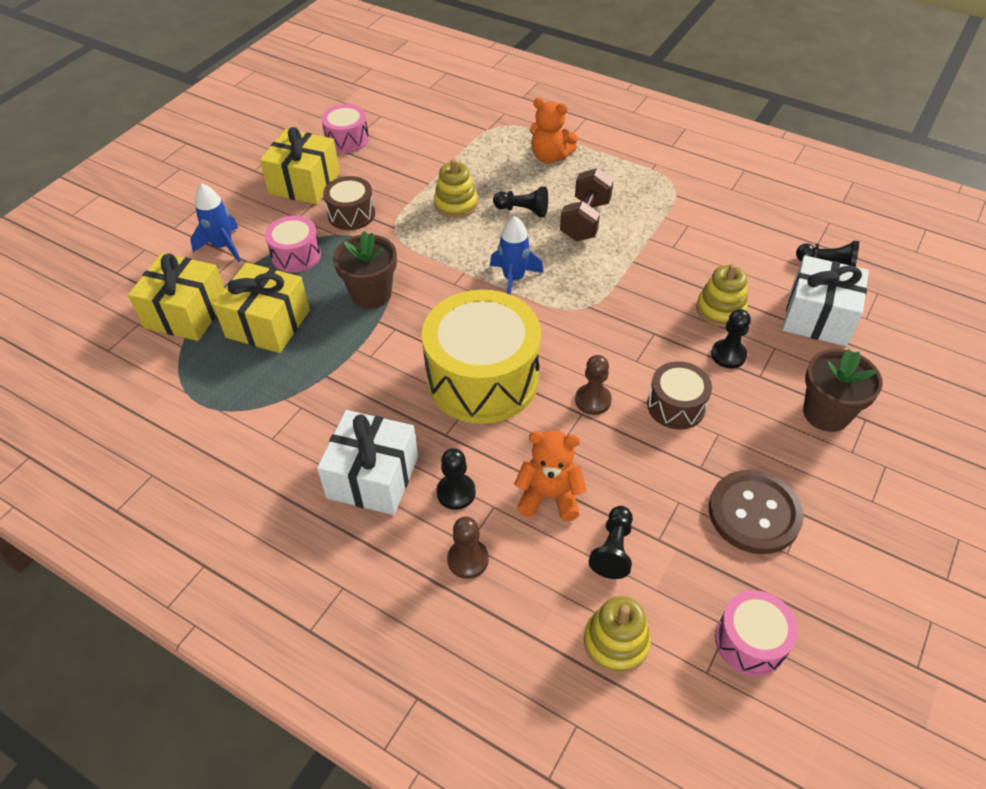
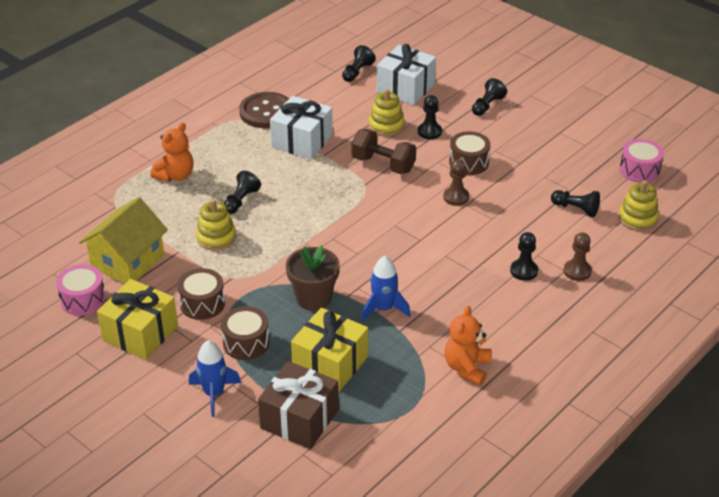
camera: 80 degrees left, 10 degrees down
yellow gift [128,253,225,341] -> brown gift [258,361,339,449]
pink drum [265,216,321,273] -> brown drum [221,306,270,360]
white gift [317,410,418,515] -> white gift moved to [270,96,333,160]
yellow drum [422,290,541,424] -> none
blue rocket [490,216,543,295] -> blue rocket moved to [361,256,410,322]
orange teddy bear [514,431,587,521] -> orange teddy bear moved to [444,305,491,385]
brown dumbbell [560,168,614,241] -> brown dumbbell moved to [352,129,416,174]
brown button [709,470,804,554] -> brown button moved to [239,92,289,128]
brown flower pot [803,349,883,432] -> black pawn [472,78,507,116]
none -> yellow house [79,197,168,283]

